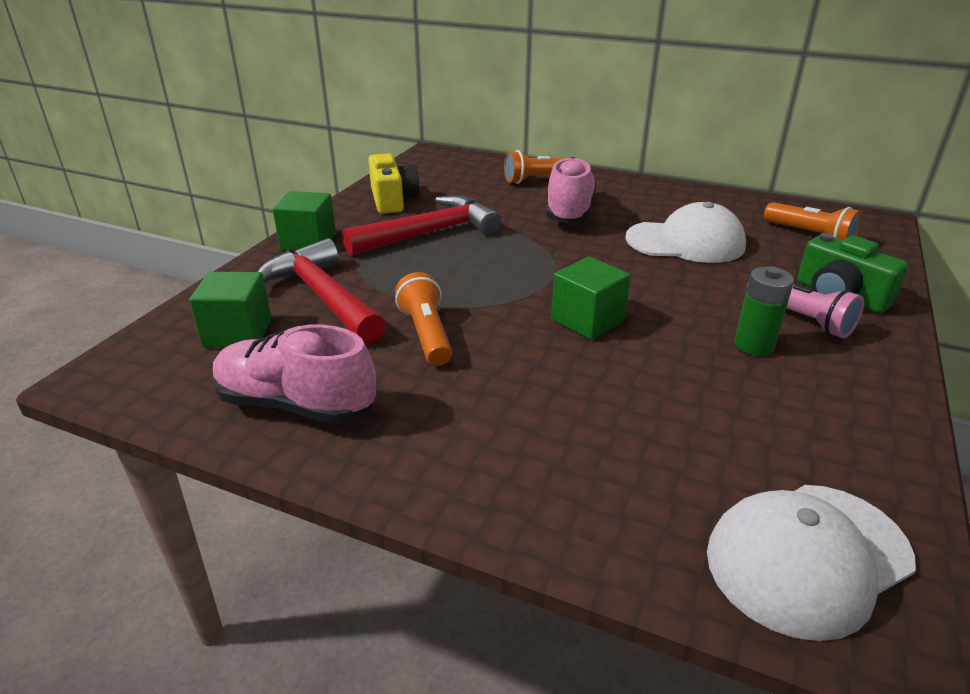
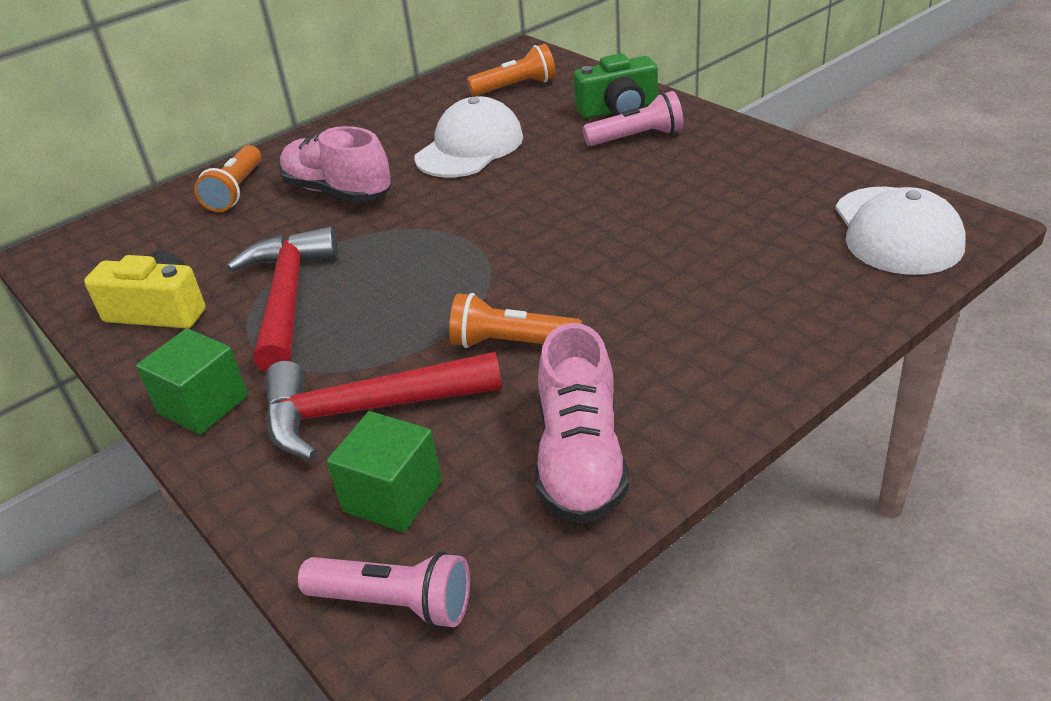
camera: 60 degrees left, 5 degrees up
pink shoe [213,325,376,424] -> pink shoe turned 45 degrees counterclockwise [536,323,629,524]
green cube [551,256,631,340] -> none
green battery [734,267,794,356] -> none
none -> pink flashlight [298,551,470,628]

